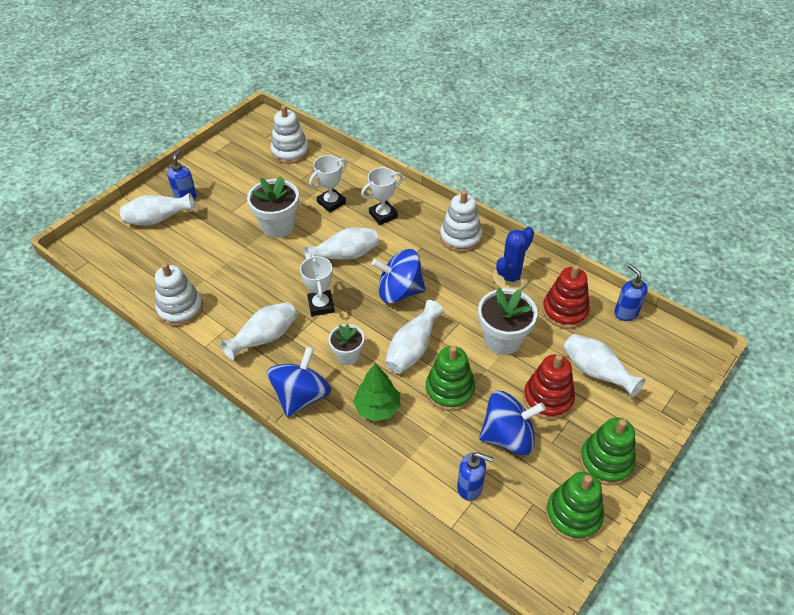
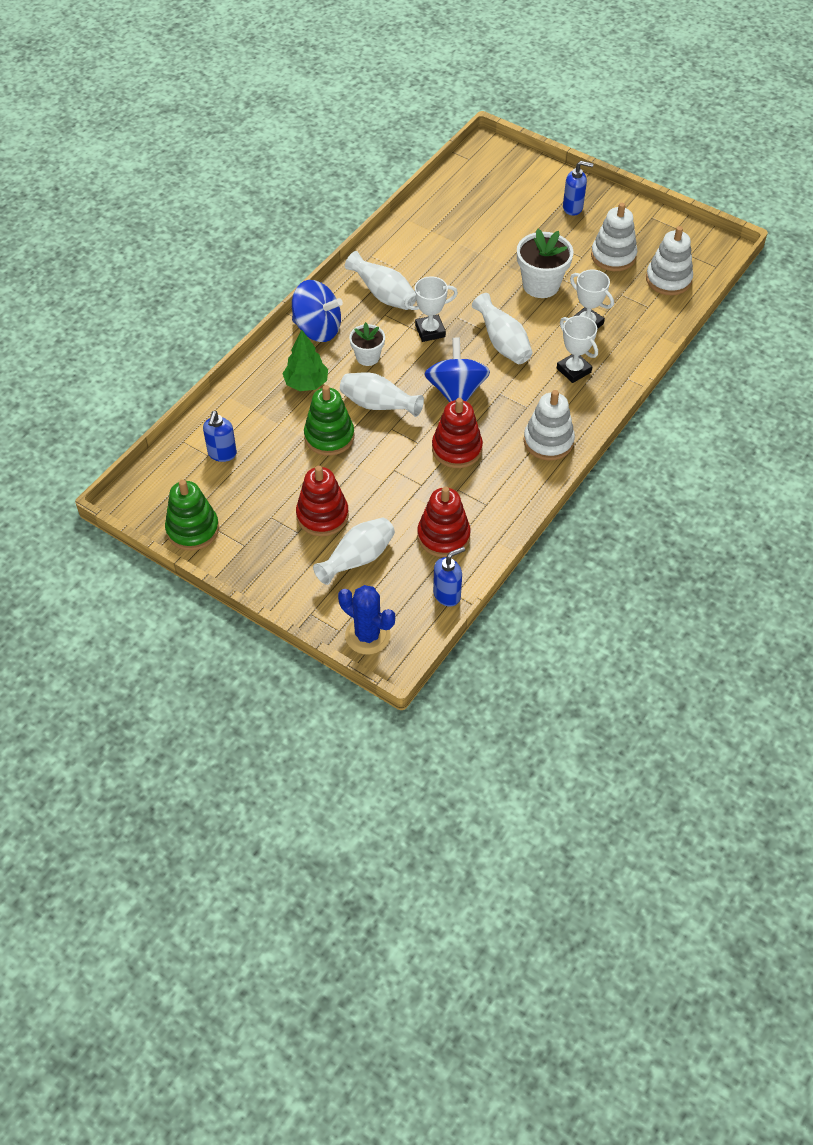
camera: 85 degrees right, 5 degrees up
white vase [120,193,195,226] -> none
white stacking toy [155,263,203,326] -> white stacking toy moved to [591,203,637,271]
white flower pot [478,288,538,355] -> none
blue spinning top [479,391,546,455] -> none
blue cactus [493,226,534,290] -> blue cactus moved to [338,585,395,654]
green stacking toy [580,417,636,485] -> none
none -> red stacking toy [432,398,483,468]

